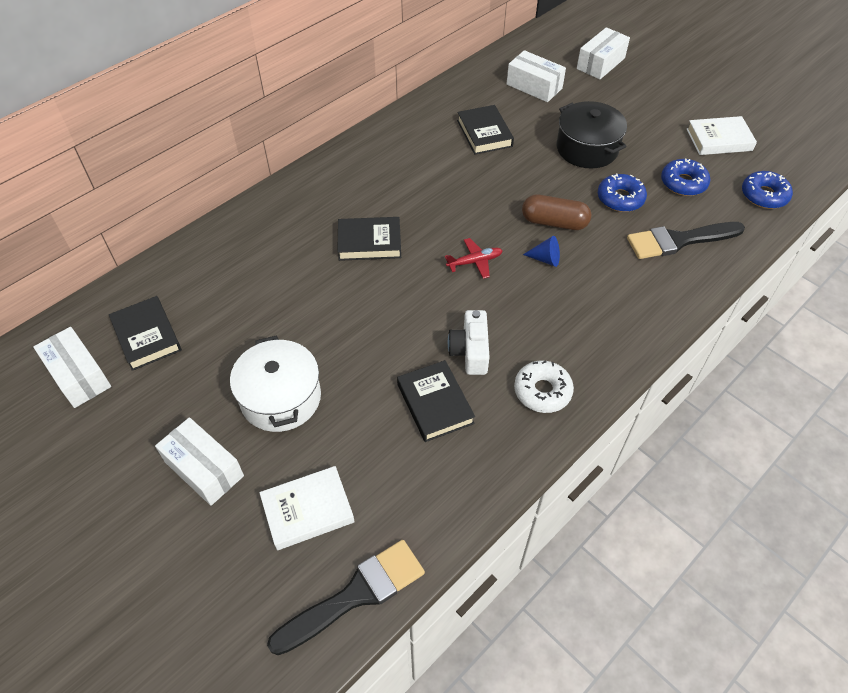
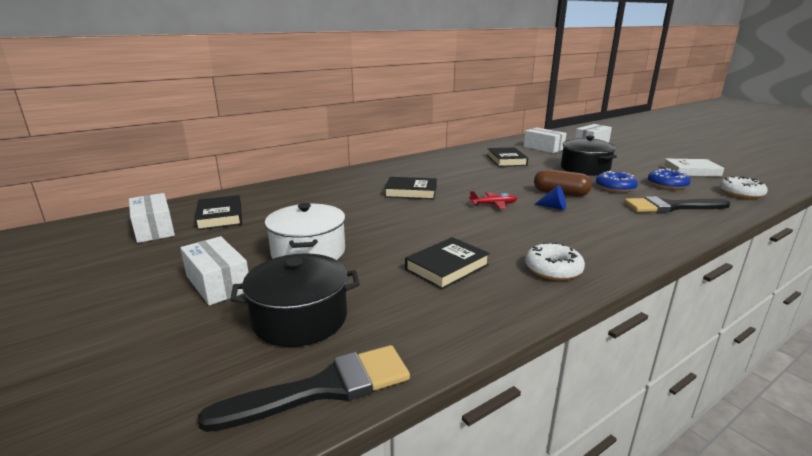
camera: 10 degrees right, 30 degrees down
white book [259,466,355,550] -> black pot [230,253,360,347]
black book [397,360,475,442] -> black book turned 60 degrees clockwise [405,237,490,290]
white camera [448,310,490,375] -> none
blue donut [742,171,793,209] -> white donut [719,176,768,199]

